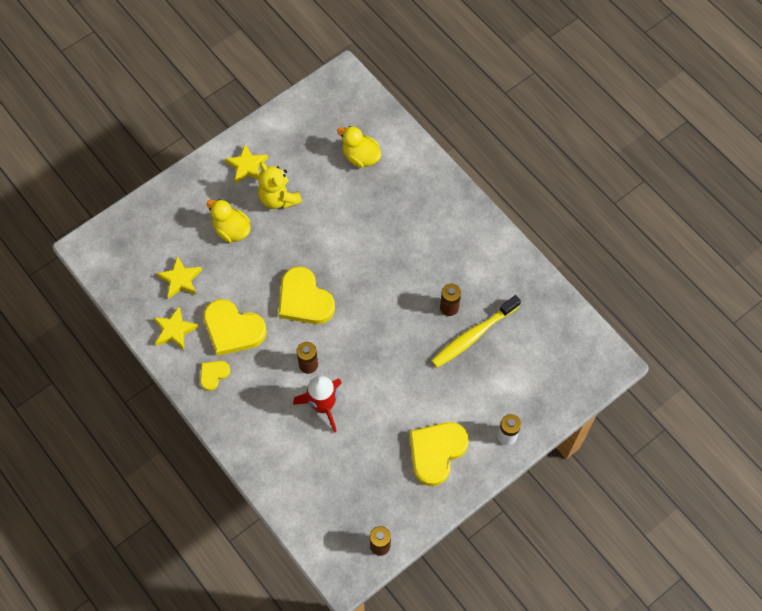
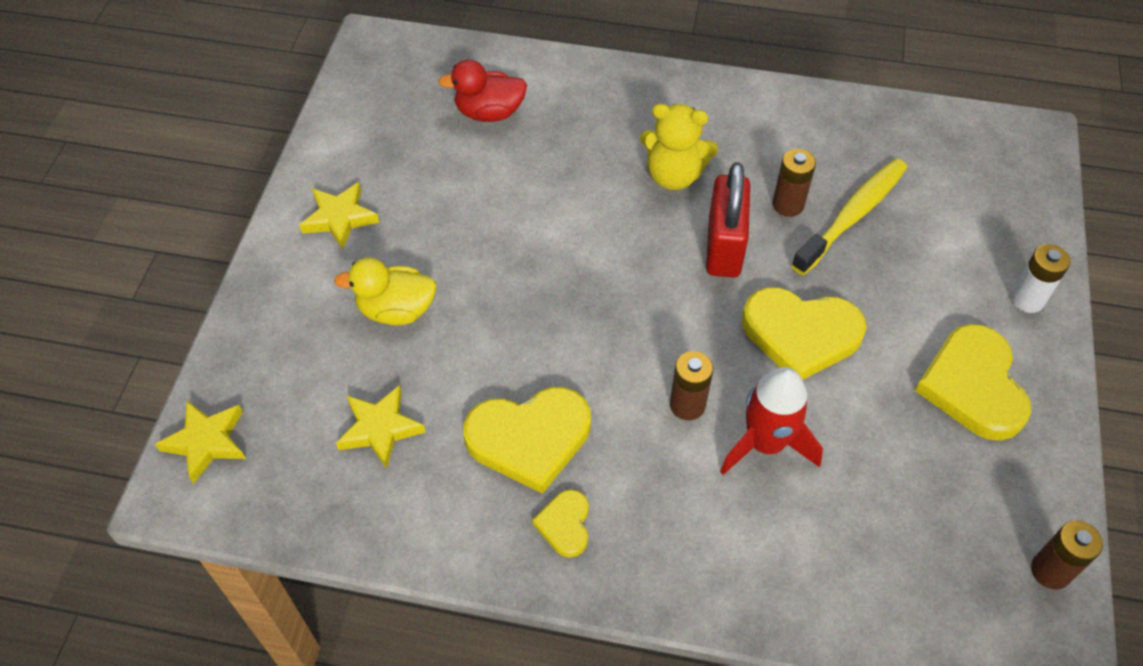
camera: 40 degrees left, 10 degrees down
yellow star [153,307,198,350] -> yellow star moved to [155,400,246,484]
yellow teddy bear [258,162,302,209] -> yellow teddy bear moved to [640,104,718,190]
yellow heart [279,266,335,324] -> yellow heart moved to [742,287,866,380]
yellow duck [337,126,382,168] -> red duck [438,60,527,122]
yellow toothbrush [431,295,521,368] -> yellow toothbrush turned 150 degrees counterclockwise [791,158,907,275]
none -> red padlock [706,162,750,278]

